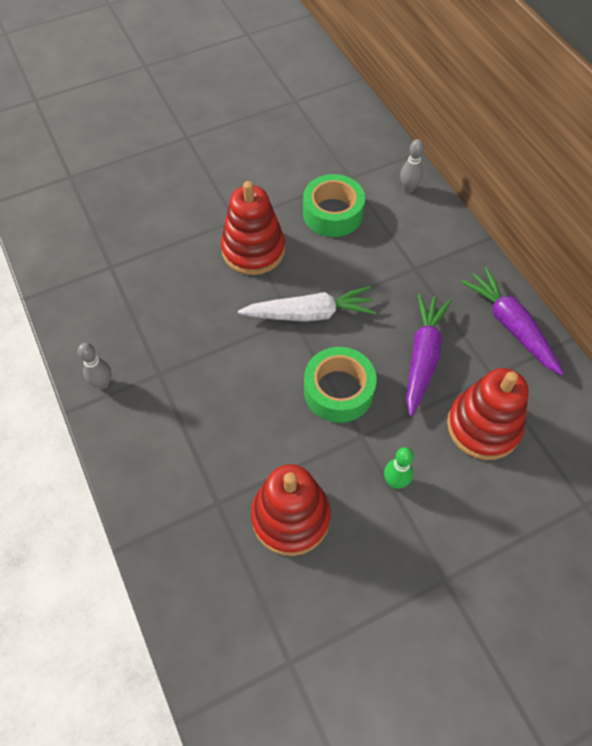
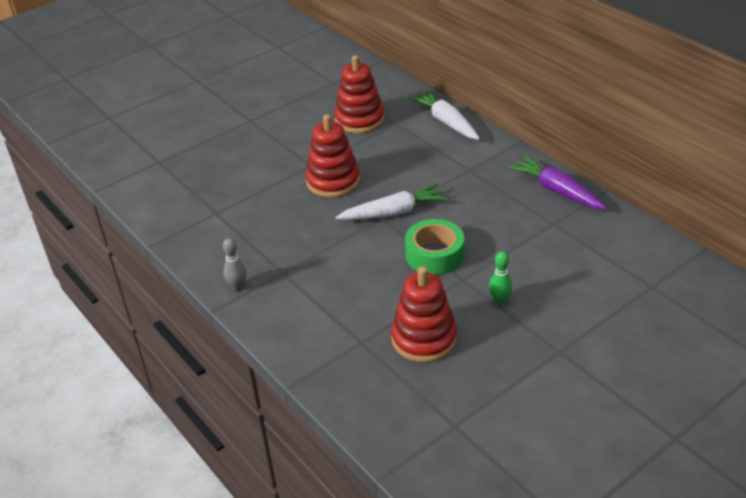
camera: 10 degrees left, 20 degrees down
green tape [303,174,365,237] -> none
grey bowling pin [400,139,424,193] -> white carrot [409,90,480,140]
purple carrot [406,293,451,417] -> none
red stacking toy [447,368,529,460] -> red stacking toy moved to [334,55,384,133]

